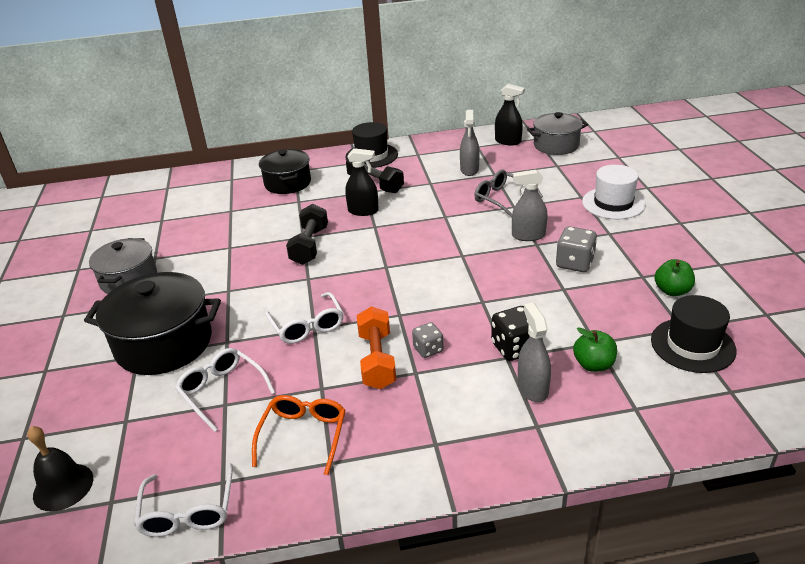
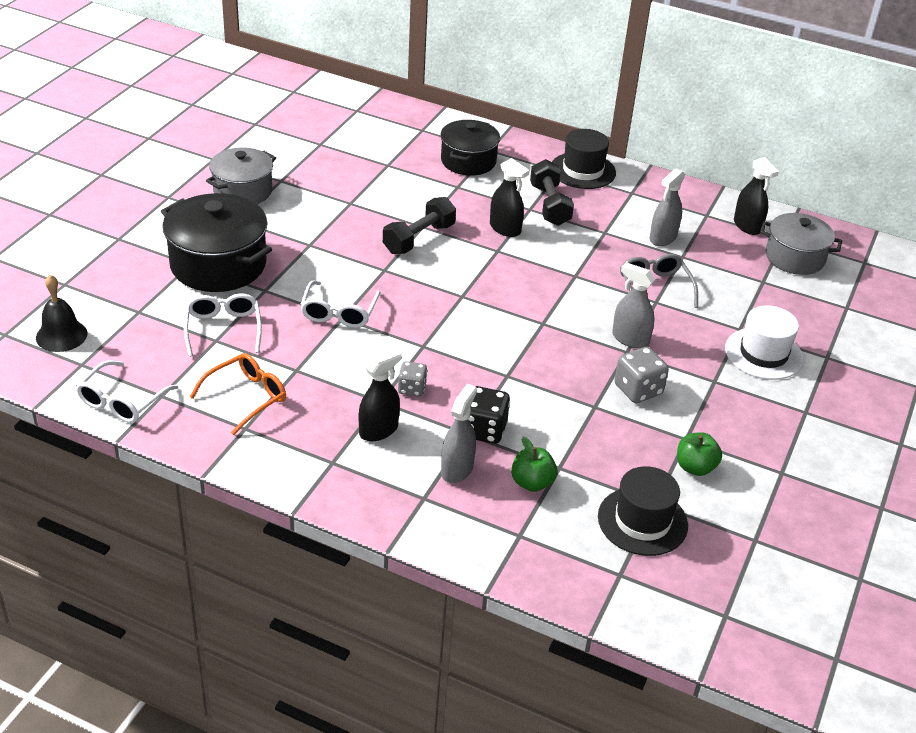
camera: 30 degrees right, 5 degrees up
orange dumbbell [357,306,396,389] -> none
none -> black spray bottle [359,349,402,441]

